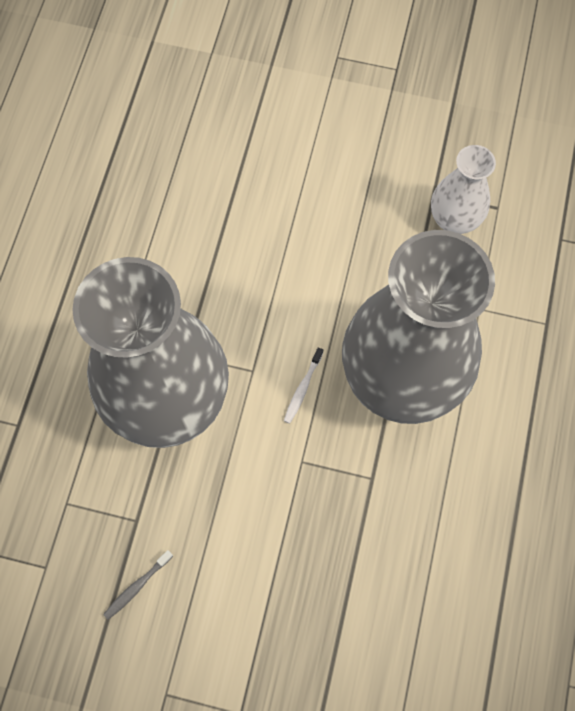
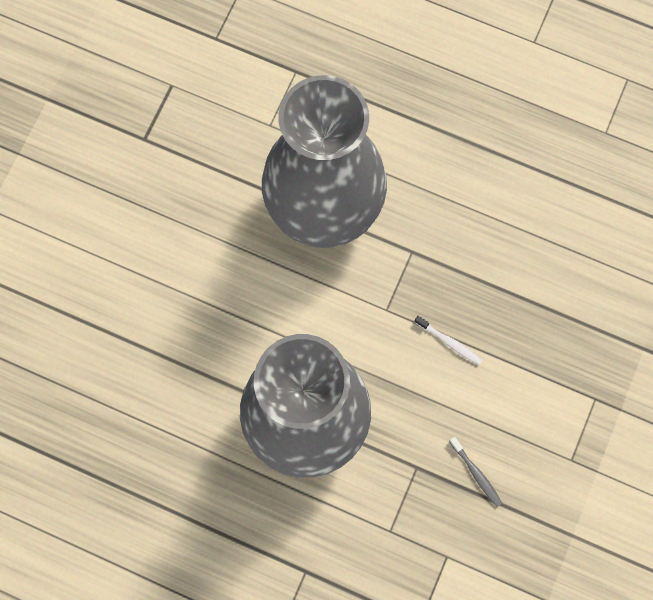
camera: 80 degrees left, 5 degrees up
white toothbrush [284,347,323,424] -> white toothbrush moved to [414,316,482,365]
white vase [431,145,496,234] -> none

